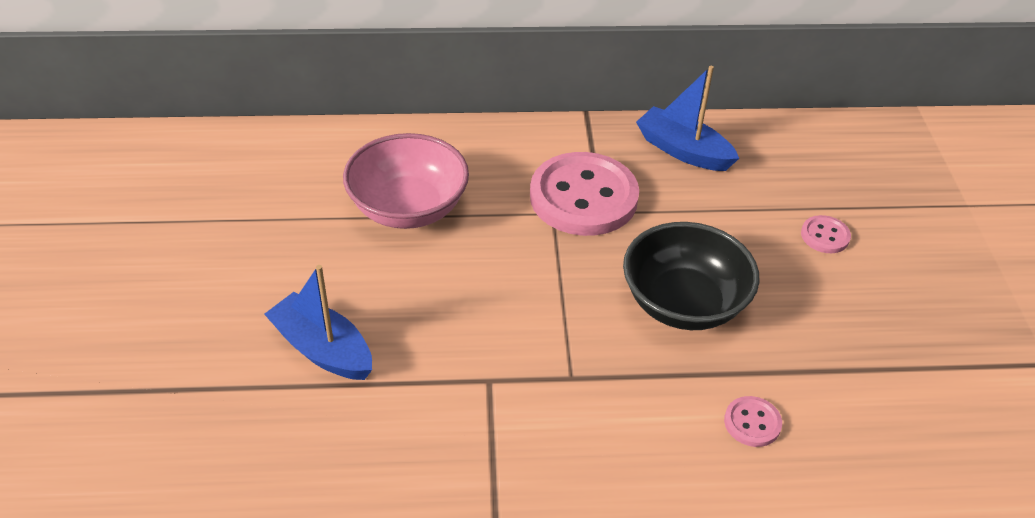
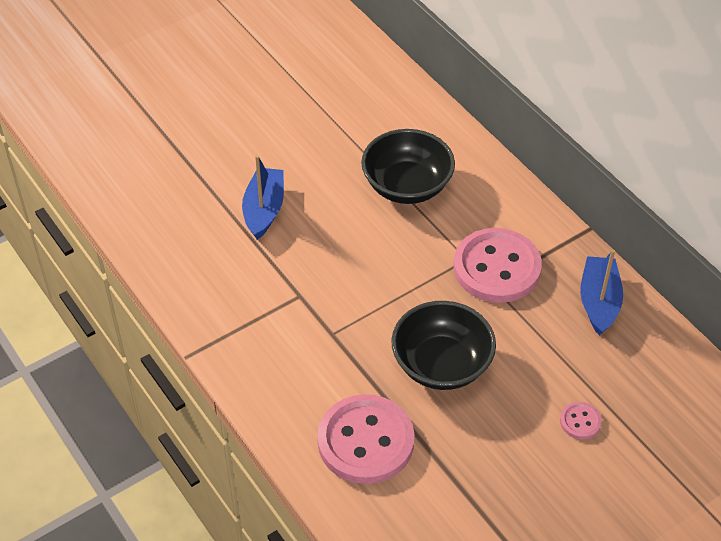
camera: 60 degrees right, 5 degrees up
pink bowl [343,133,469,229] -> black bowl [361,129,455,204]
pink button [724,396,782,447] -> pink button [317,394,414,484], size x2.33

